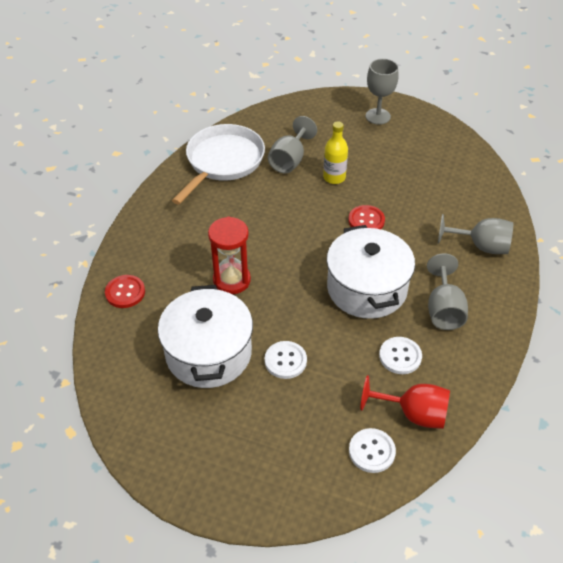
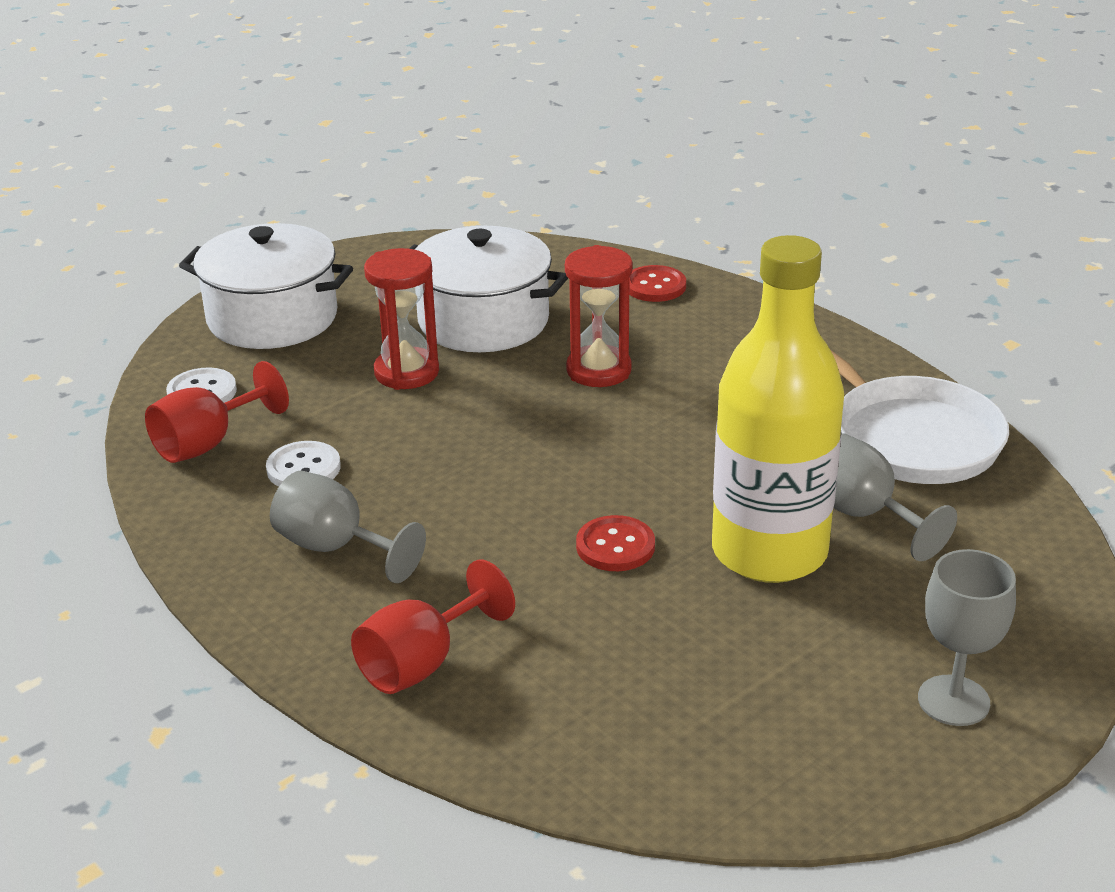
camera: 120 degrees right, 15 degrees down
white button [264,341,307,379] -> red hourglass [364,248,439,390]
yellow bottle [323,122,348,184] -> yellow bottle [712,235,844,583], size x2.23
white pot [327,225,415,319] -> white pot moved to [179,223,353,349]
grey goblet [438,214,513,254] -> red goblet [351,559,515,694]

